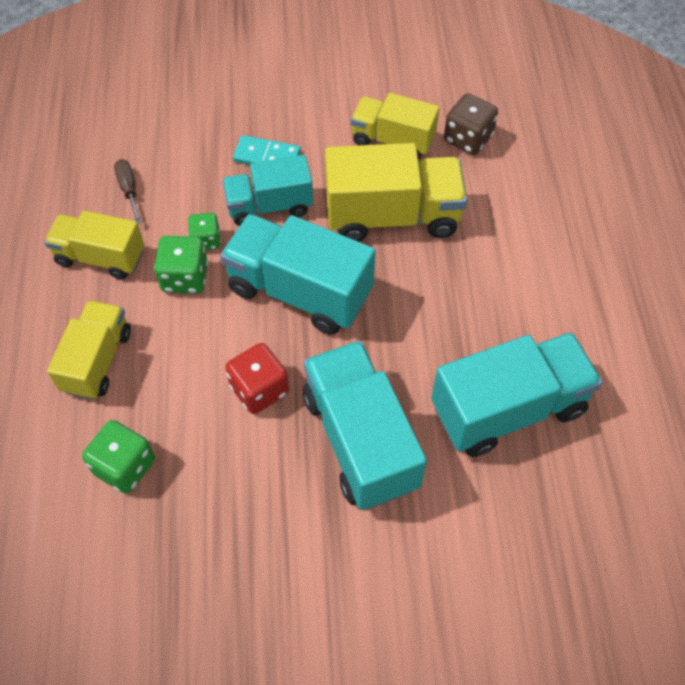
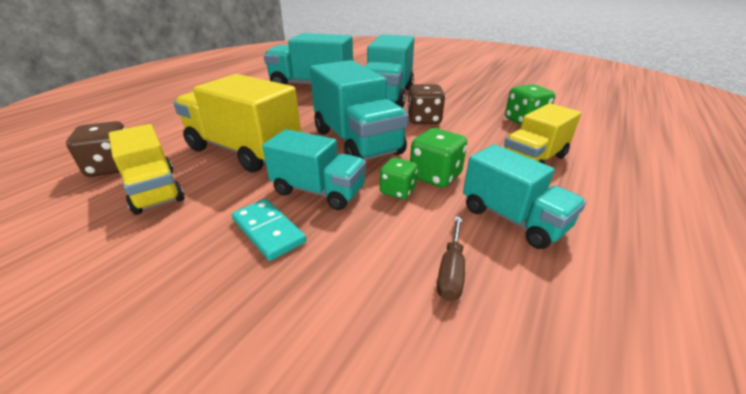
camera: 145 degrees left, 25 degrees down
yellow truck [44,210,144,280] -> turquoise truck [463,144,586,249]
red dice [225,343,289,414] -> brown dice [407,84,445,124]

